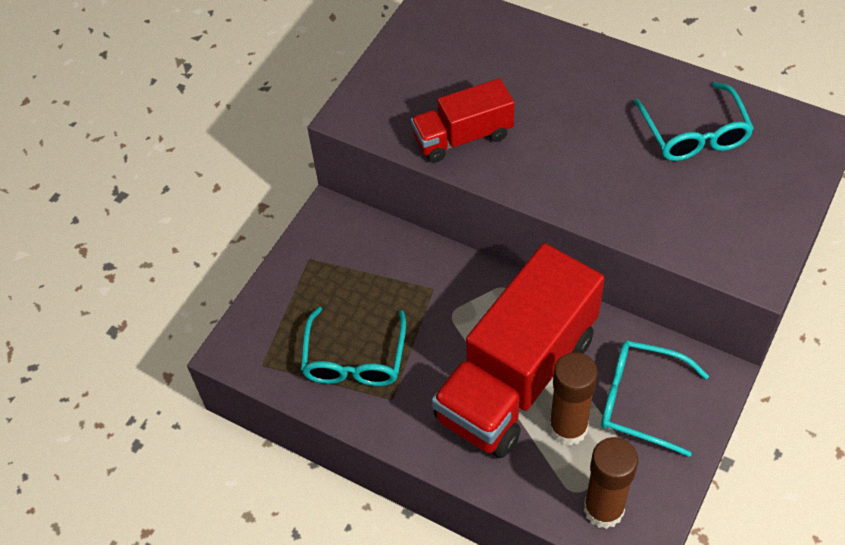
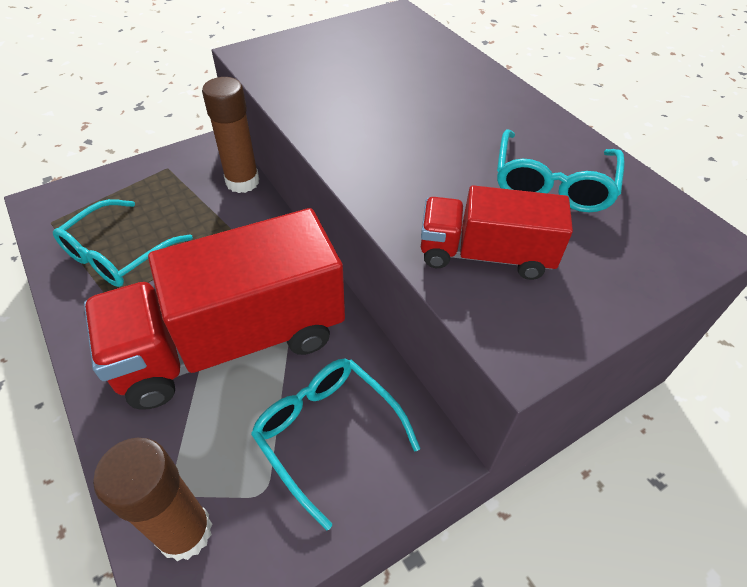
camera: 25 degrees right, 5 degrees down
red truck [411,78,515,163] -> red truck moved to [421,185,573,280]
brown glue stick [549,352,598,446] -> brown glue stick moved to [202,77,259,193]

